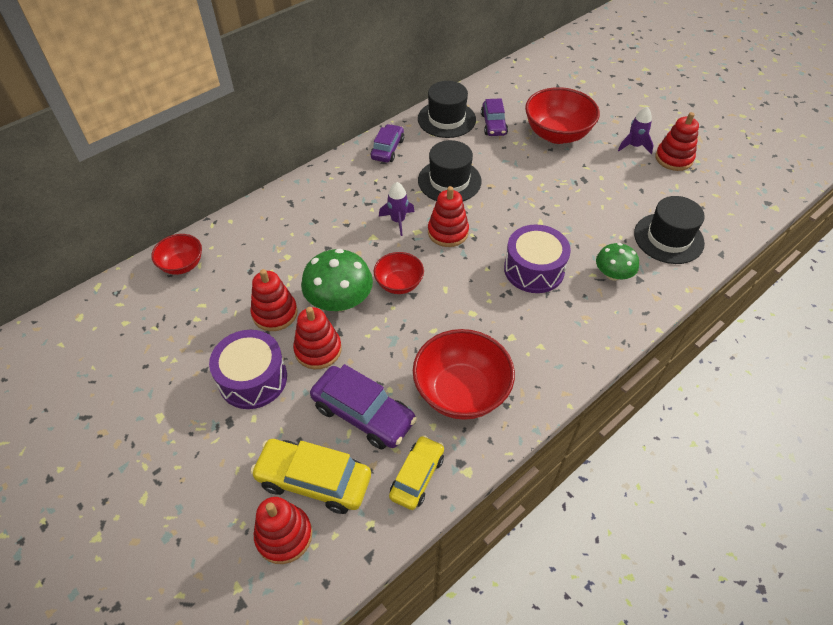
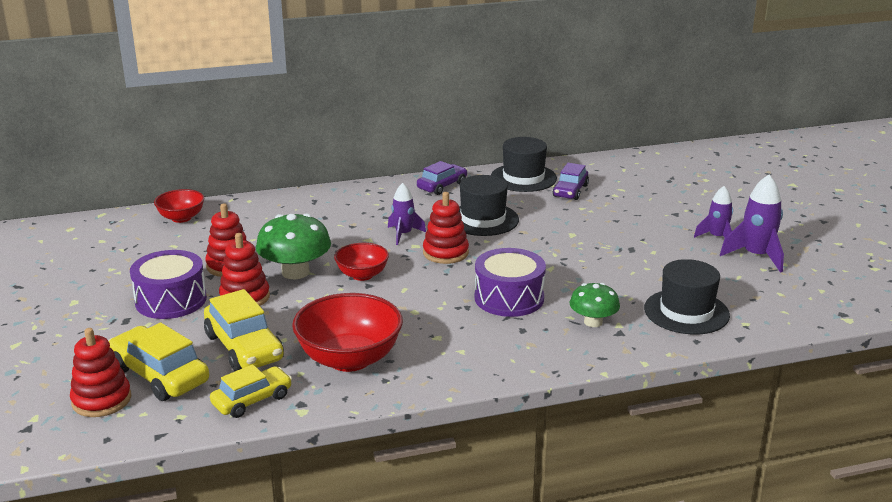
camera: 25 degrees right, 25 degrees down
purple car [310,364,417,449] -> yellow car [204,289,284,371]
red bowl [525,87,600,144] -> none
red stacking toy [655,112,699,171] -> purple rocket [720,174,784,273]

